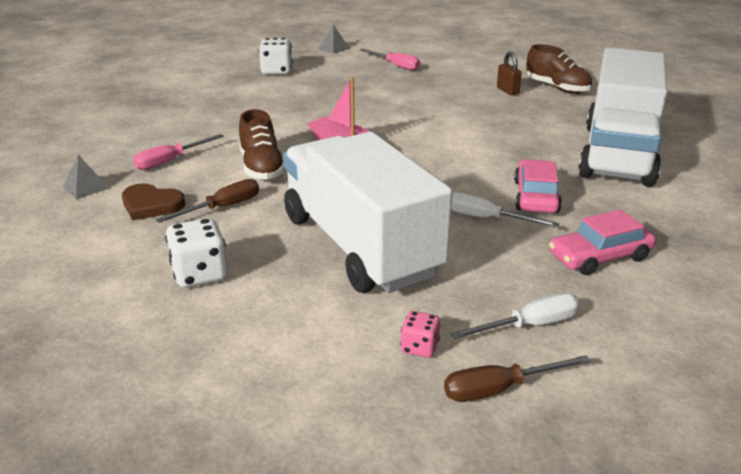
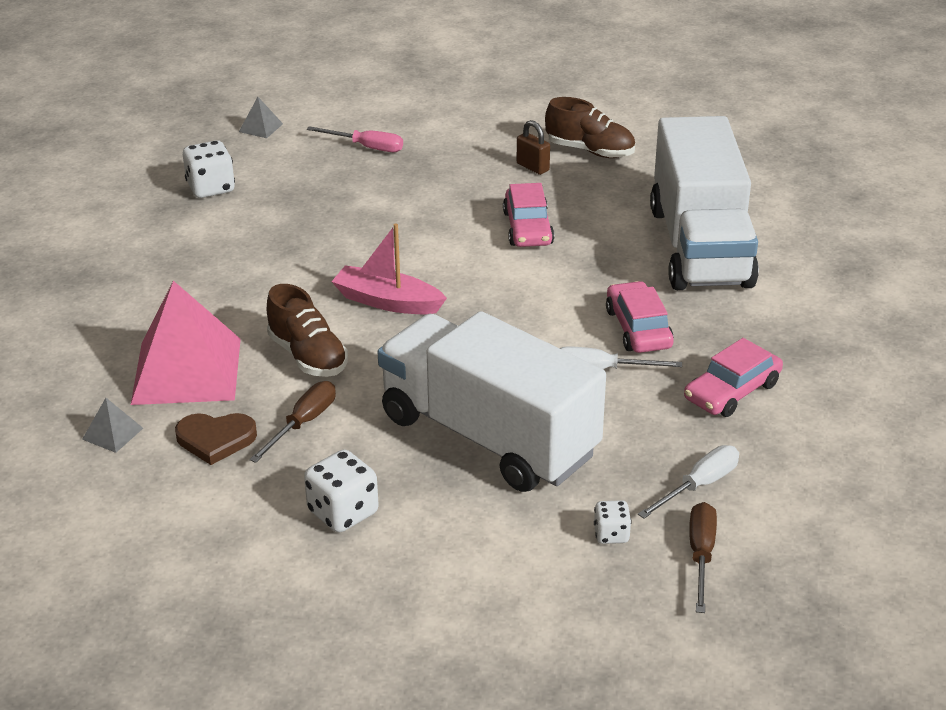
camera: 20 degrees left, 5 degrees up
pink screwdriver [133,134,224,170] -> pink pyramid [131,281,241,405]
pink dice [400,311,440,358] -> white dice [594,500,632,544]
brown screwdriver [444,355,591,402] -> brown screwdriver turned 135 degrees clockwise [689,502,717,613]
none -> pink car [503,183,554,247]

